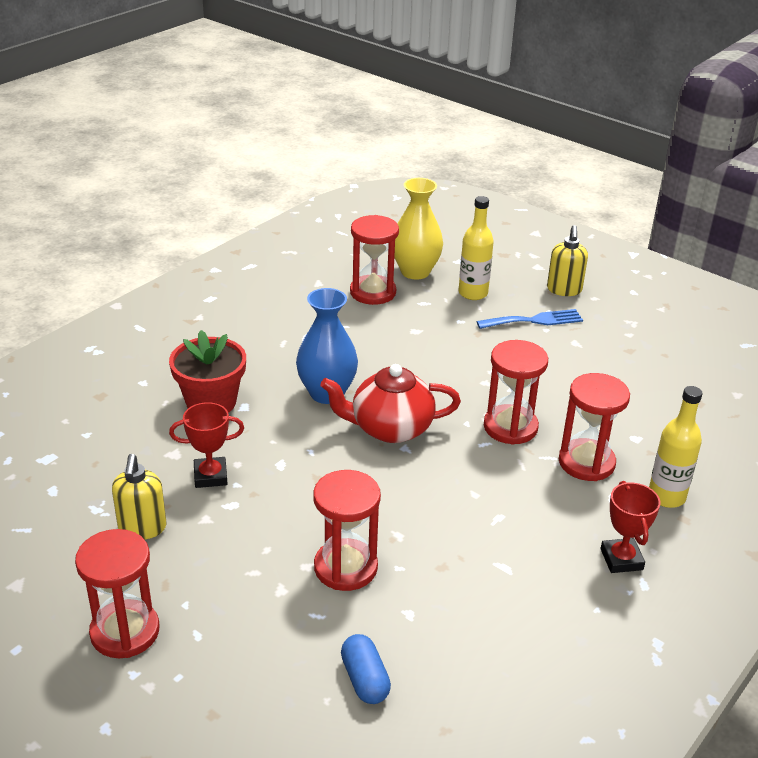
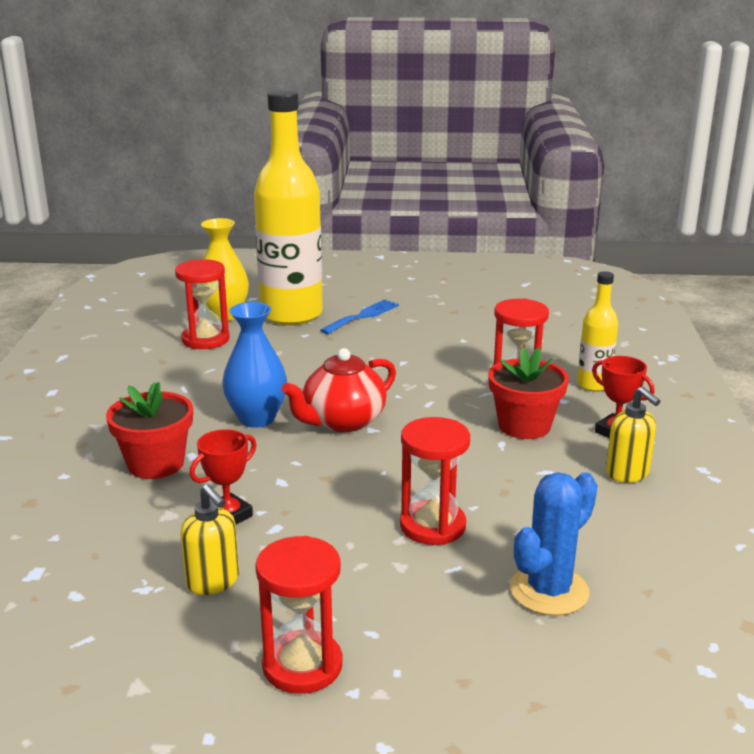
camera: 35 degrees left, 10 degrees down
blue capsule [341,634,391,704] -> blue cactus [510,472,598,616]
yellow bottle [458,196,494,300] -> yellow bottle [254,90,323,325], size x2.13
red hourglass [484,340,548,445] -> none
yellow soap dispenser [547,225,588,296] -> yellow soap dispenser moved to [606,387,661,483]
none -> red flower pot [488,347,569,439]

